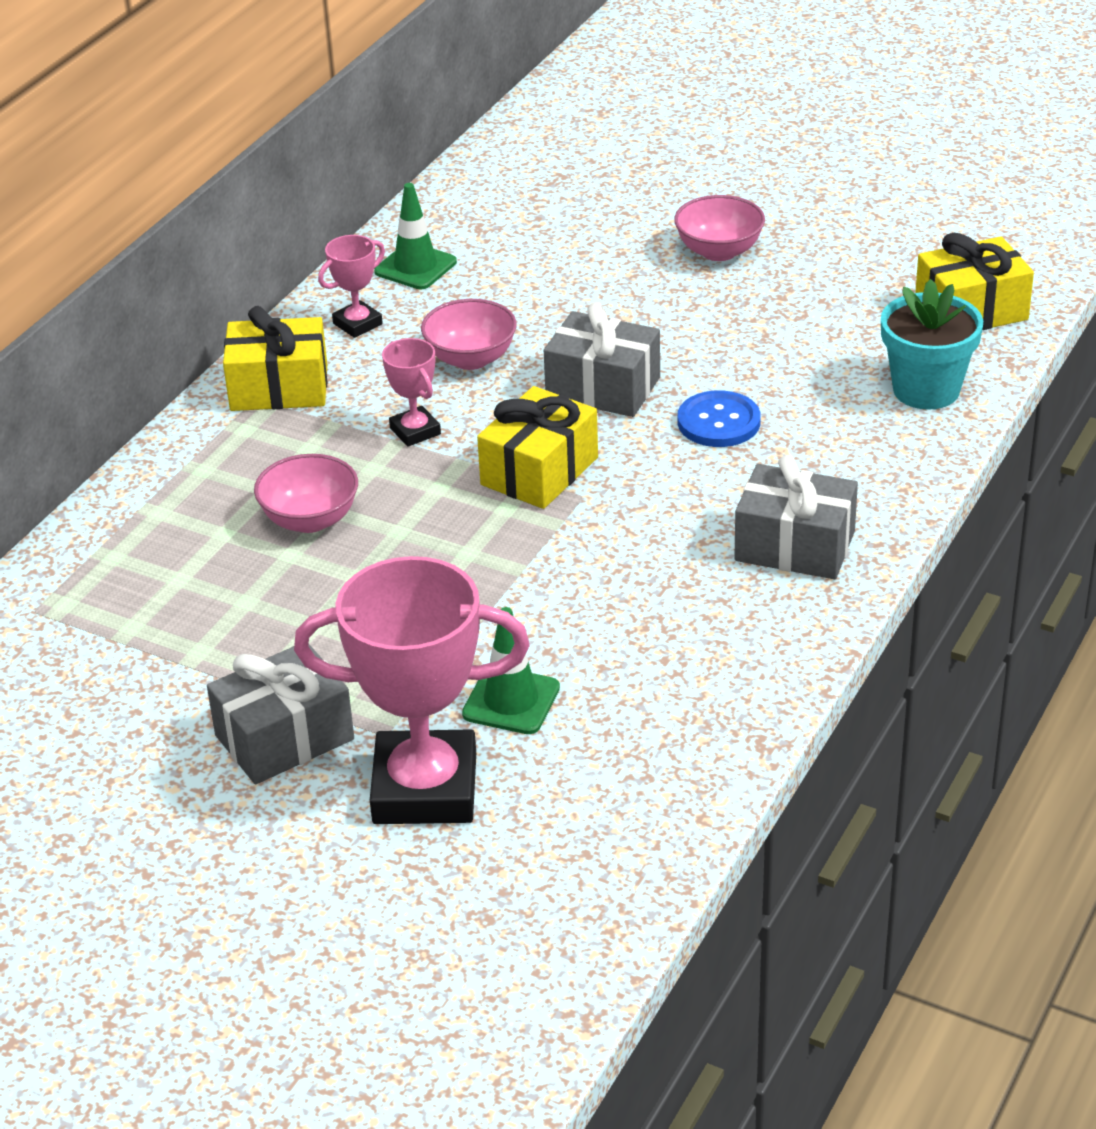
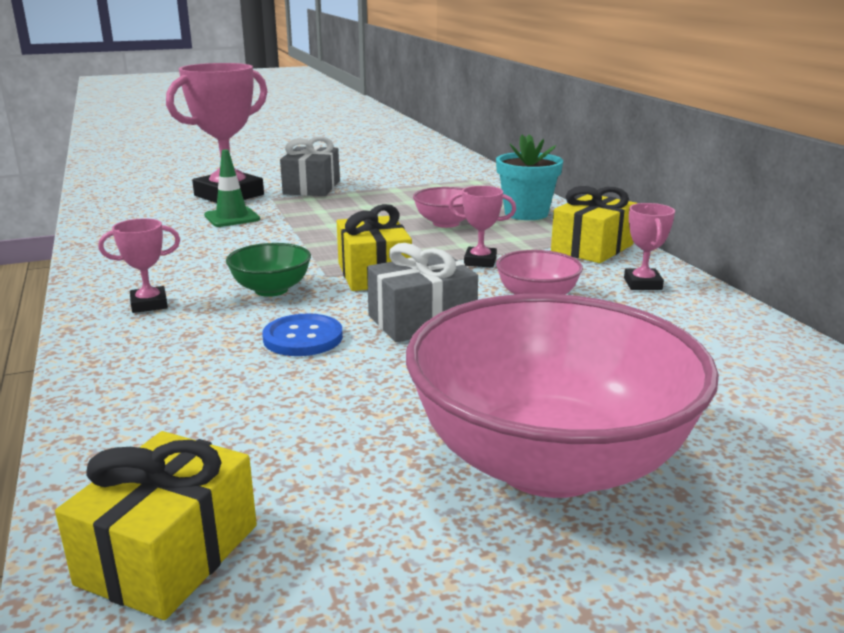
camera: 130 degrees right, 15 degrees down
green traffic cone [374,183,457,289] -> none
pink bowl [674,195,765,261] -> pink bowl [406,294,719,498], size x2.29
grey gift [734,455,858,579] -> pink trophy [99,219,180,313]
turquoise flower pot [881,279,983,410] -> turquoise flower pot moved to [496,134,563,220]
none -> green bowl [226,243,311,297]

